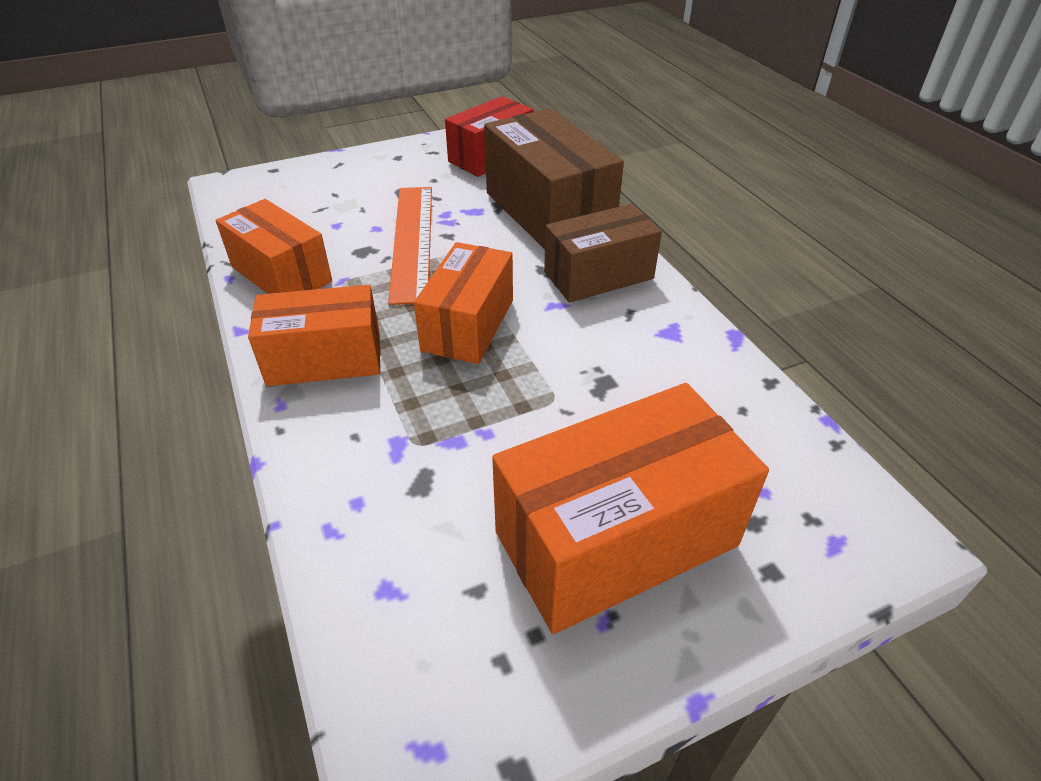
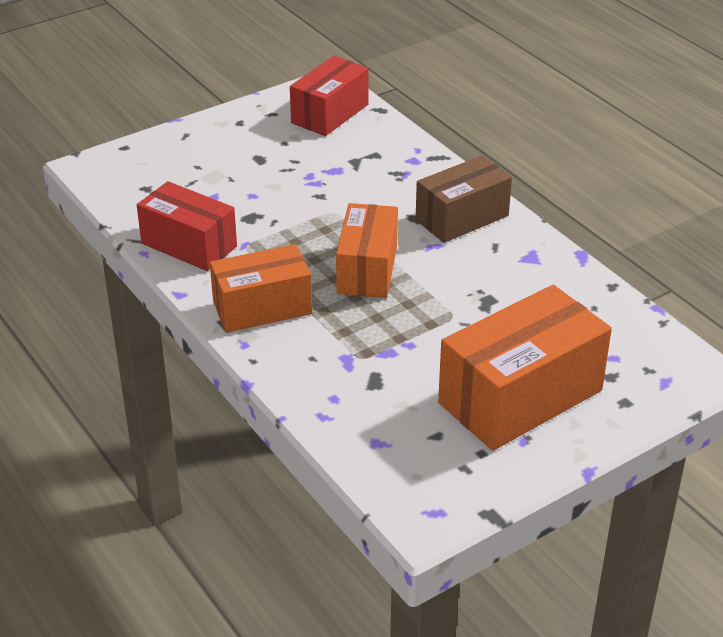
camera: 10 degrees left, 5 degrees down
orange box [216,199,332,294] -> red box [137,181,237,271]
orange ruler [388,187,432,305] -> none
brown box [484,108,624,249] -> none

